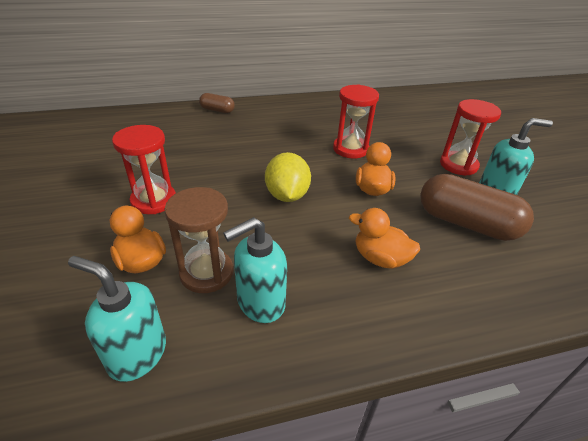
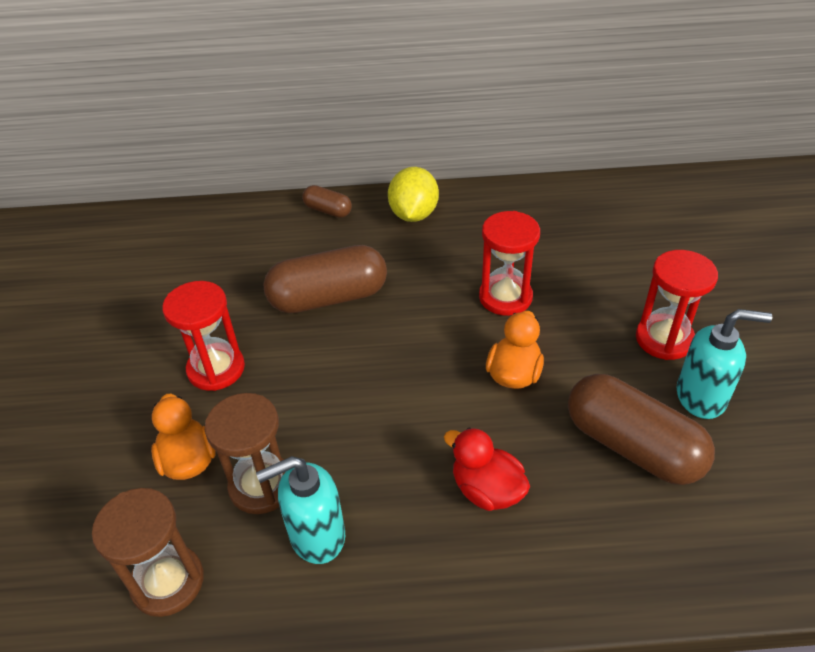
camera: 15 degrees right, 5 degrees up
turquoise soap dispenser [68,256,166,382] -> brown hourglass [92,488,204,617]
yellow lemon [265,152,311,202] -> yellow lemon moved to [388,167,439,222]
orange duck [349,208,420,269] -> red duck [444,428,530,511]
none -> brown capsule [264,245,387,313]

